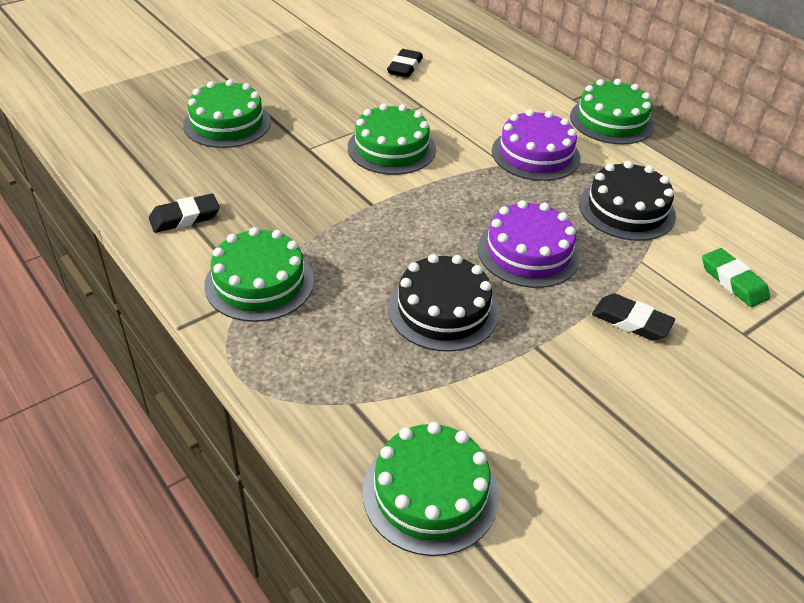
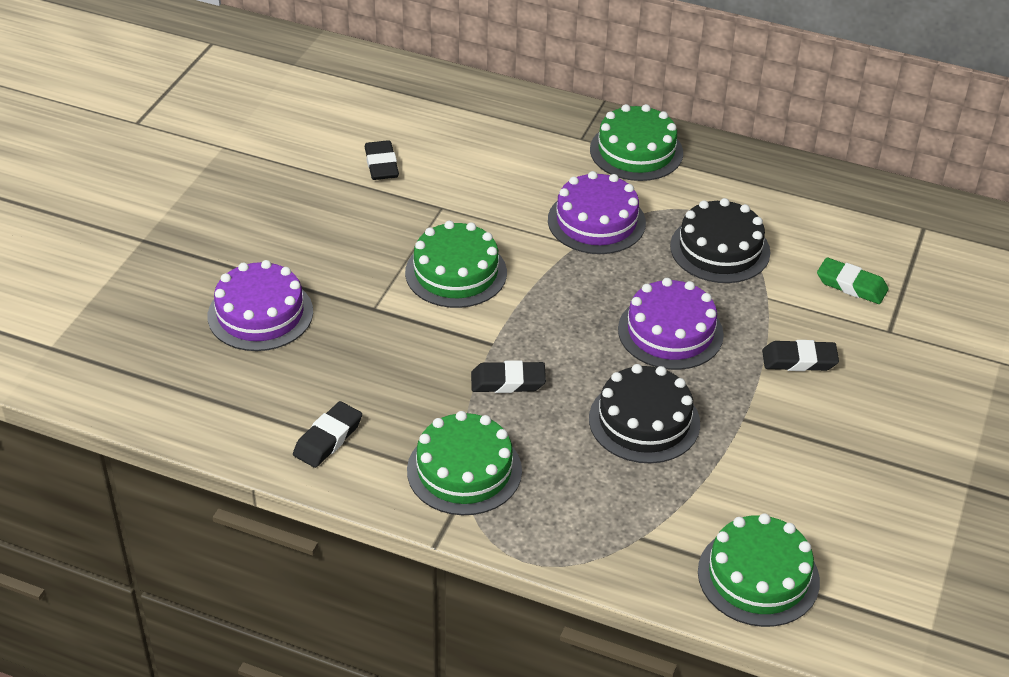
camera: 30 degrees left, 0 degrees up
green cake [183,79,271,148] -> purple cake [208,260,313,351]
none -> black eraser [471,360,546,393]

